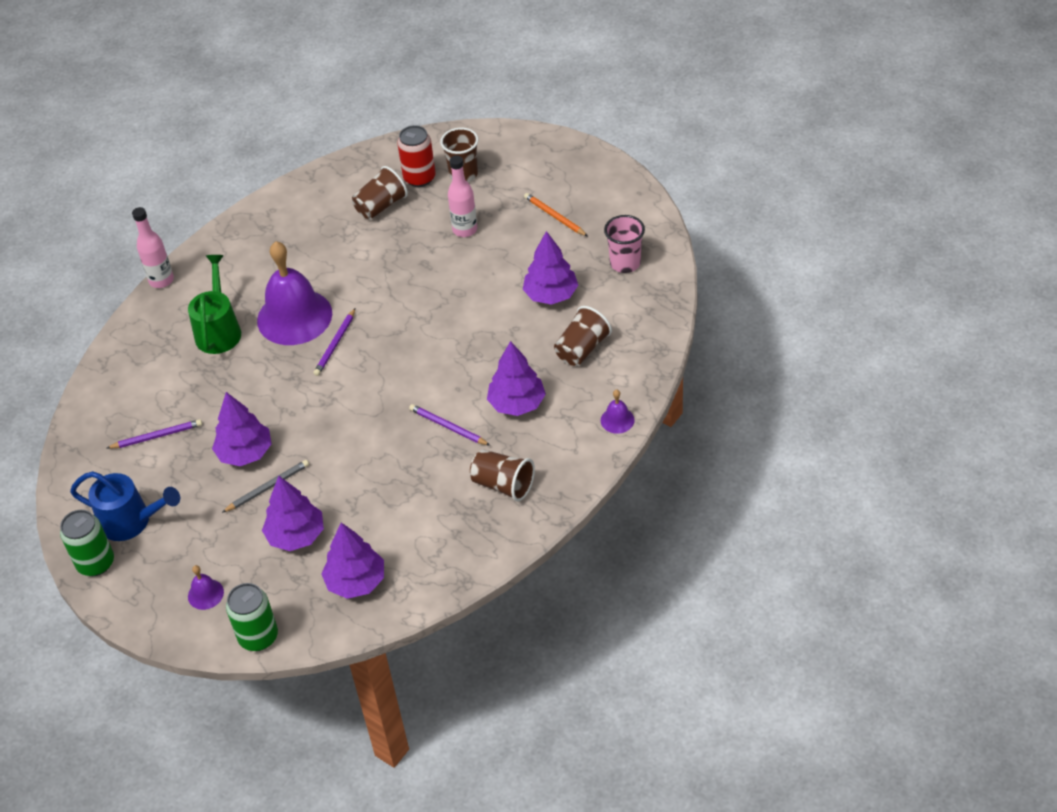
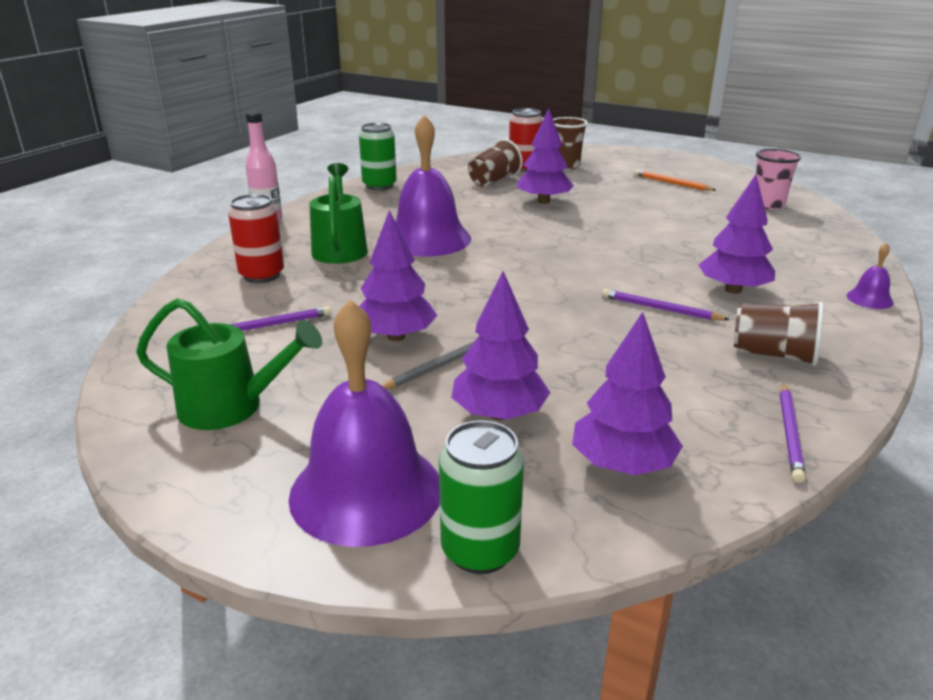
camera: 10 degrees left, 20 degrees down
green can [60,510,114,576] -> green can moved to [359,123,397,191]
blue watering can [70,471,180,541] -> green watering can [136,298,322,430]
purple bell [188,565,224,610] -> purple bell [289,299,440,547], size x2.39
purple pencil [313,308,355,376] -> purple pencil moved to [780,383,806,483]
pink bottle [448,155,477,237] -> none
purple tree [523,231,578,305] -> purple tree moved to [517,109,574,204]
brown cup [554,306,612,366] -> none
none -> red can [228,194,284,283]

